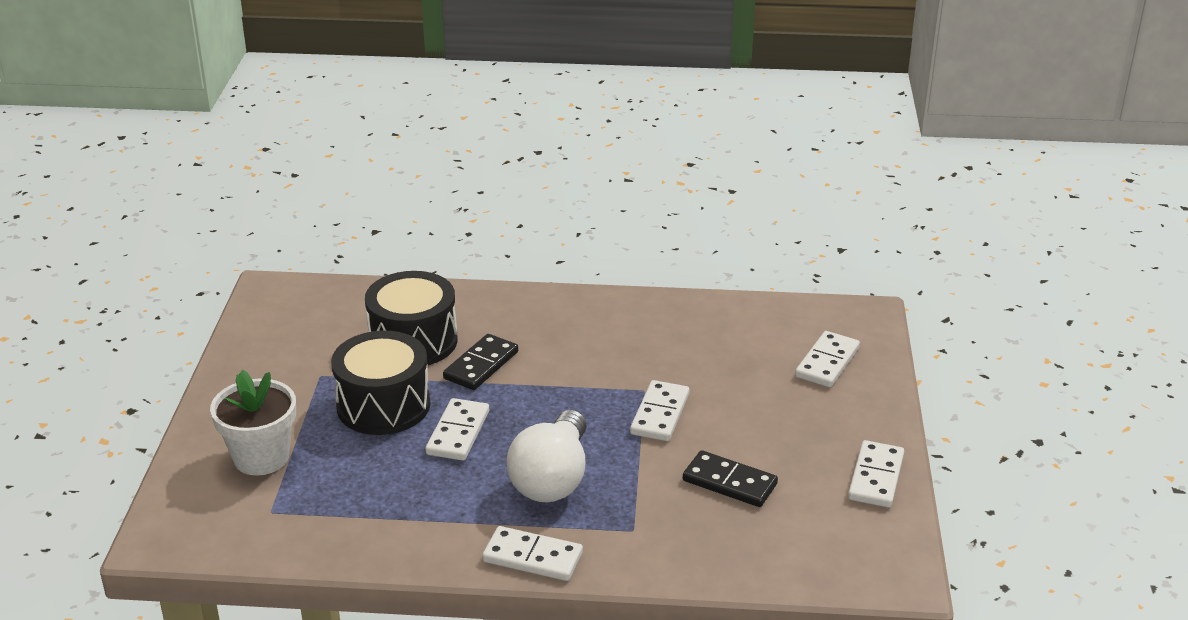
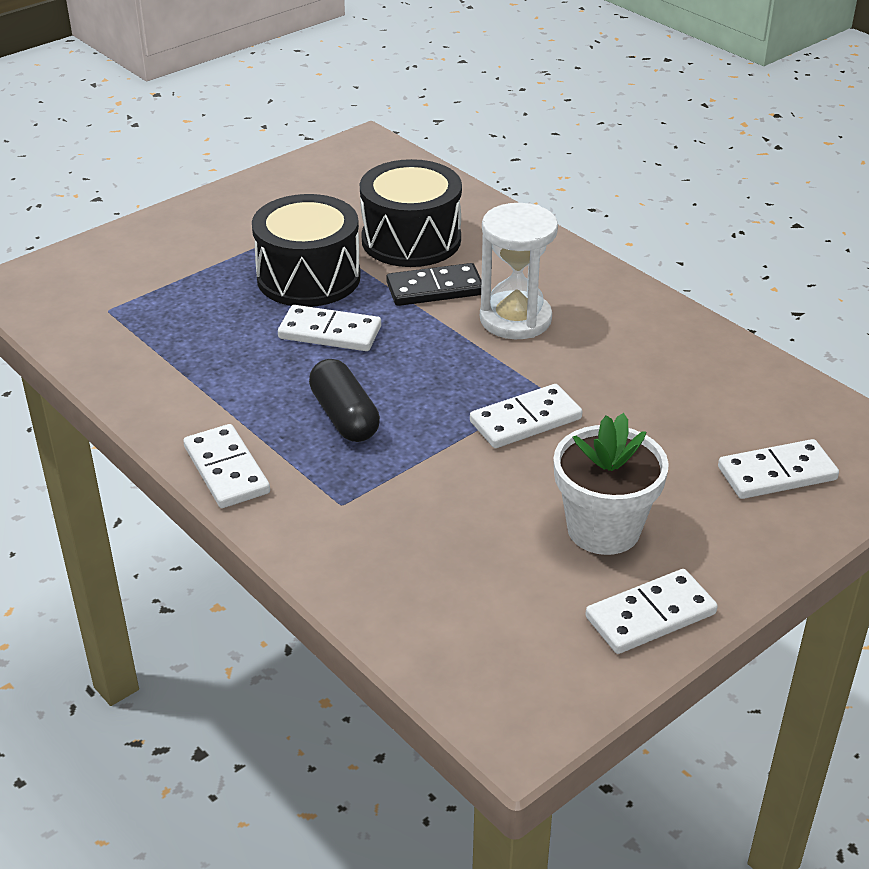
camera: 45 degrees right, 5 degrees up
white flower pot [210,370,296,475] -> white flower pot moved to [553,413,669,555]
white domino [425,398,489,461] -> white domino turned 45 degrees clockwise [278,305,381,351]
white light bulb [507,410,587,502] -> black capsule [309,359,380,442]
black domino [683,450,778,507] -> none
none -> white hourglass [480,203,558,339]

